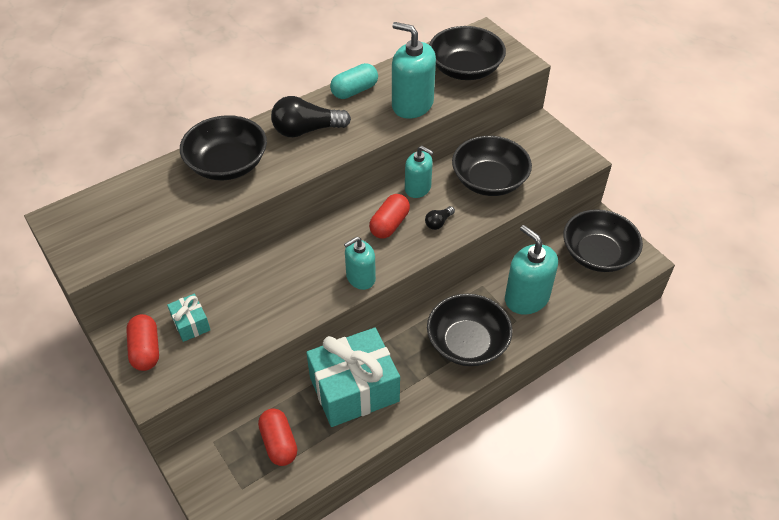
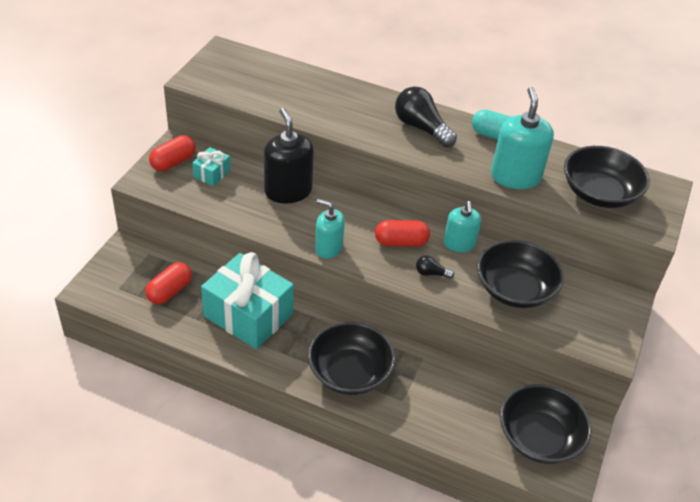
camera: 55 degrees right, 5 degrees down
black bowl [180,115,267,181] -> none
turquoise soap dispenser [505,225,558,315] -> none
none -> black soap dispenser [264,108,314,203]

